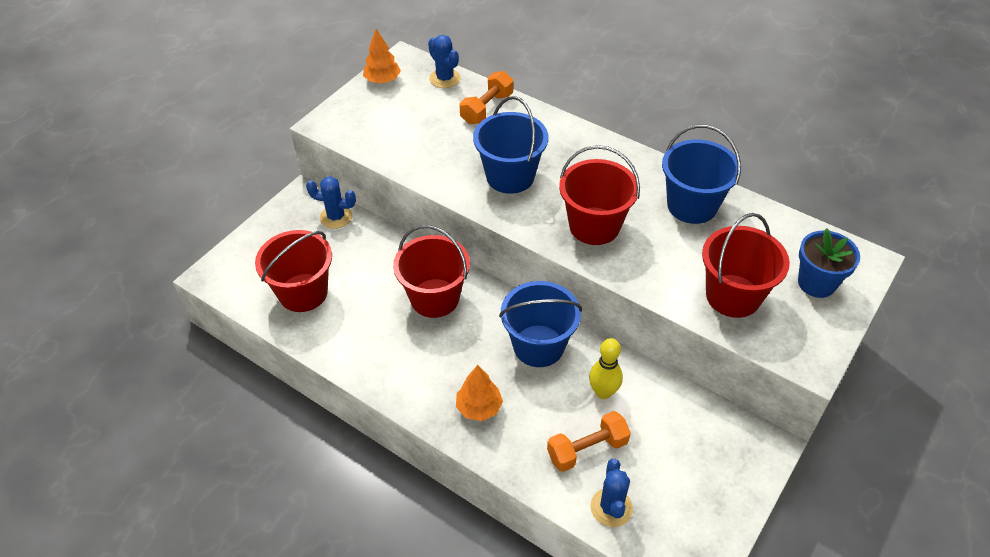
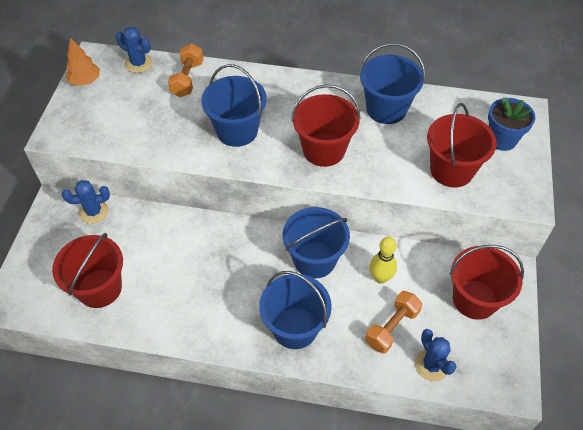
camera: 25 degrees left, 5 degrees up
red bucket [393,225,470,318] -> red bucket moved to [450,245,524,320]
orange tree [456,365,503,421] -> blue bucket [259,271,332,349]

